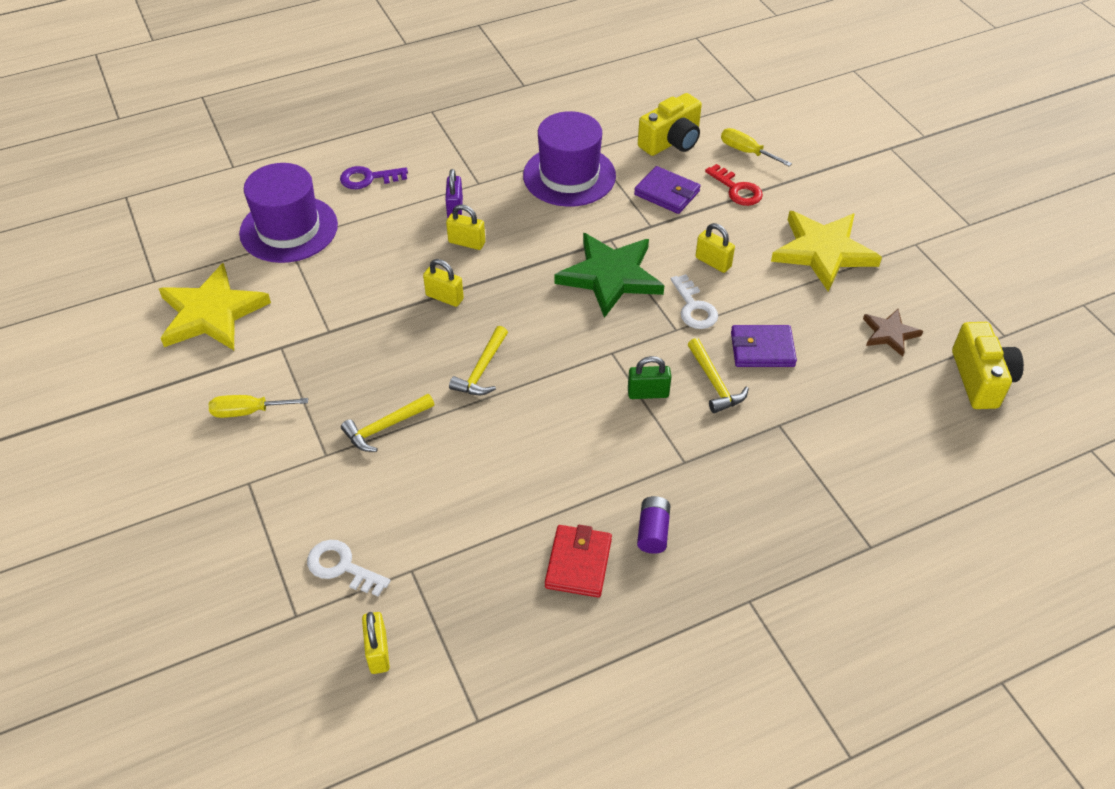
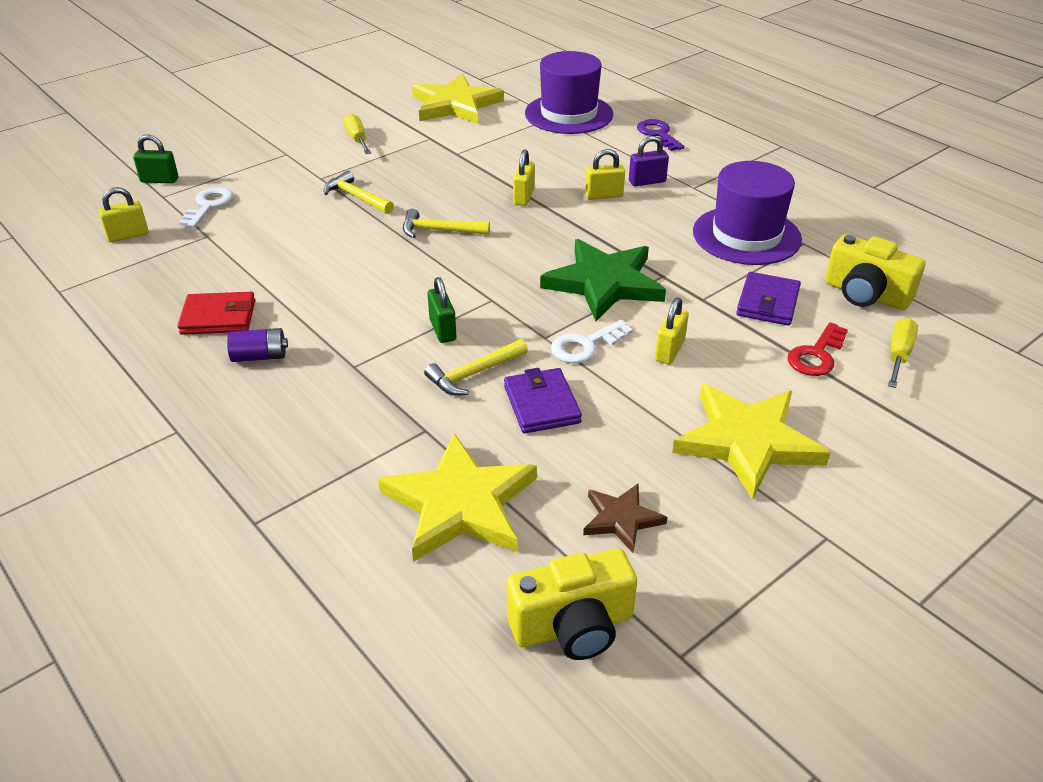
camera: 75 degrees right, 10 degrees down
yellow padlock [446,204,485,250] -> yellow padlock turned 75 degrees clockwise [585,149,625,200]
none -> green padlock [133,134,178,184]
none -> yellow star [378,433,537,562]

